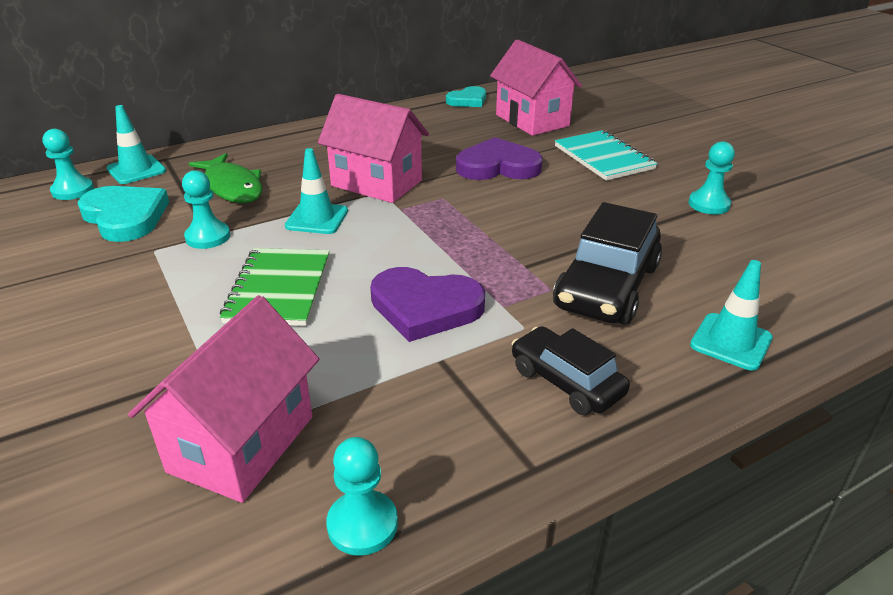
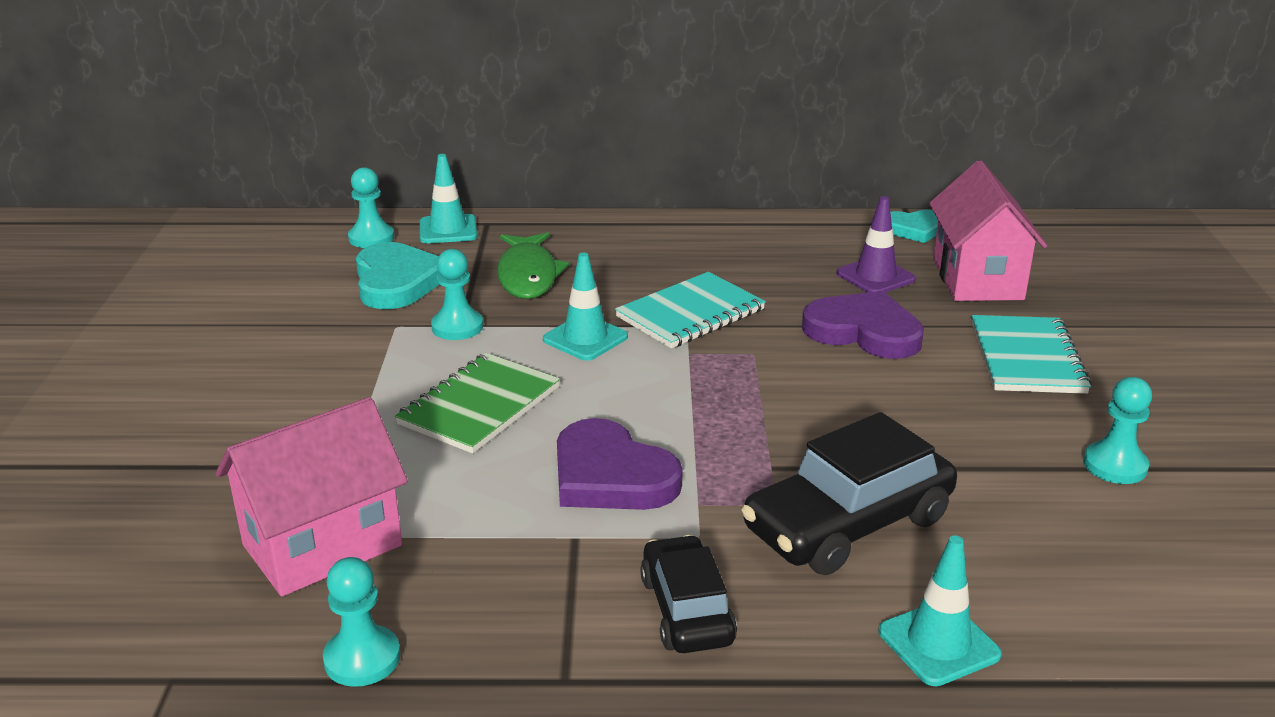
camera: 30 degrees right, 5 degrees down
pink house [318,94,429,203] -> turquoise notebook [615,272,766,349]
none -> purple traffic cone [837,196,916,293]

